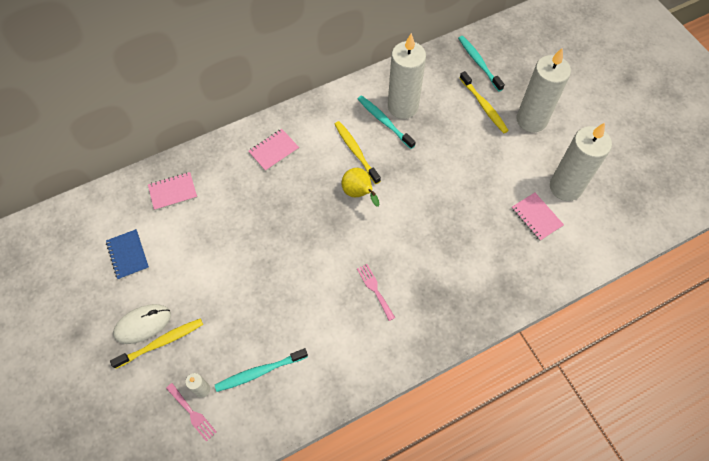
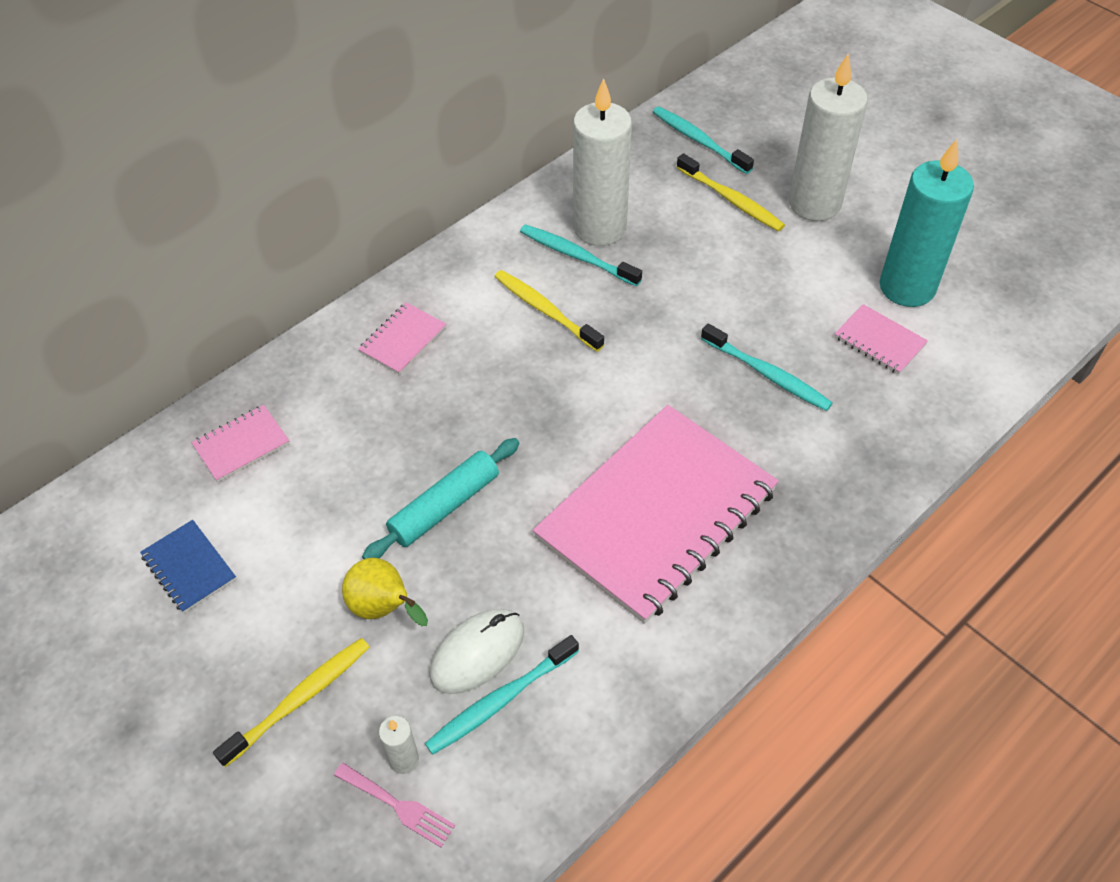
camera: 15 degrees left, 10 degrees down
white mouse [113,304,171,344] -> white mouse moved to [430,609,524,694]
yellow pear [341,168,379,207] -> yellow pear moved to [342,558,428,626]
pink fork [357,264,395,321] -> pink notebook [533,405,779,624]
white candle [550,122,612,201] -> turquoise candle [880,139,974,307]
none -> turquoise rolling pin [362,438,520,559]
none -> turquoise toothbrush [701,323,833,411]

